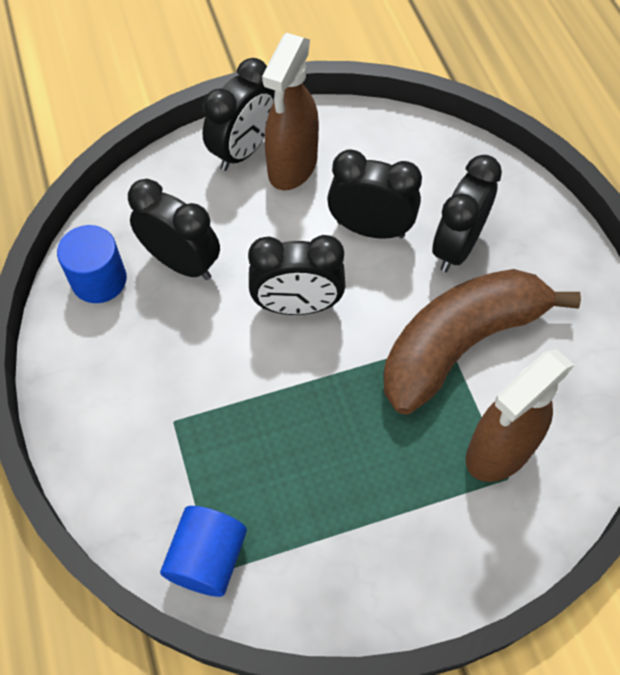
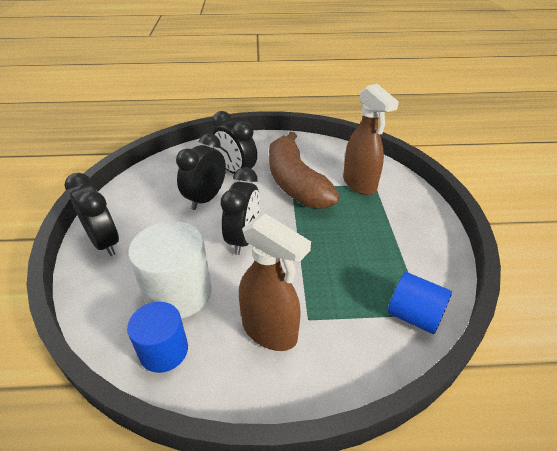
camera: 75 degrees left, 20 degrees down
black clock [128,179,220,280] -> white cylinder [128,221,212,319]
brown spray bottle [262,33,319,190] -> brown spray bottle moved to [239,213,311,351]

